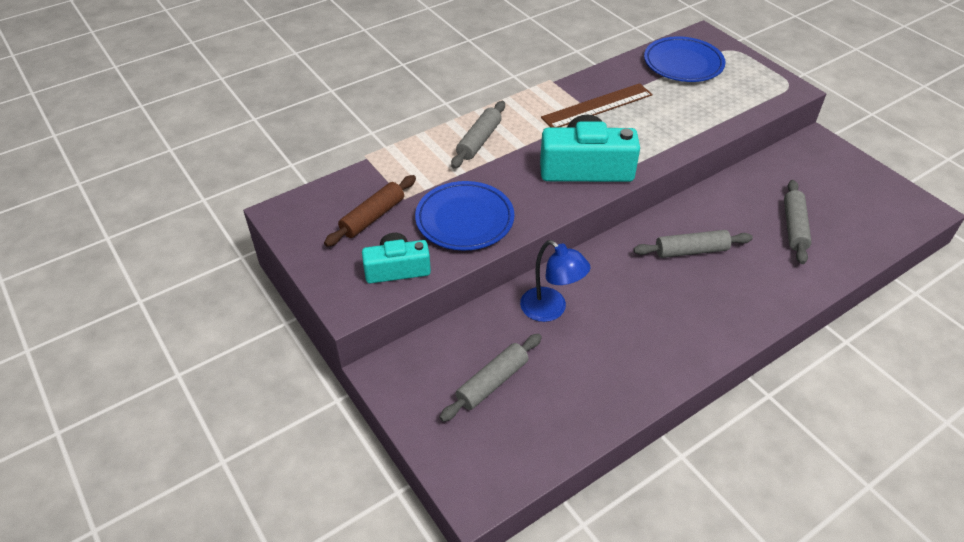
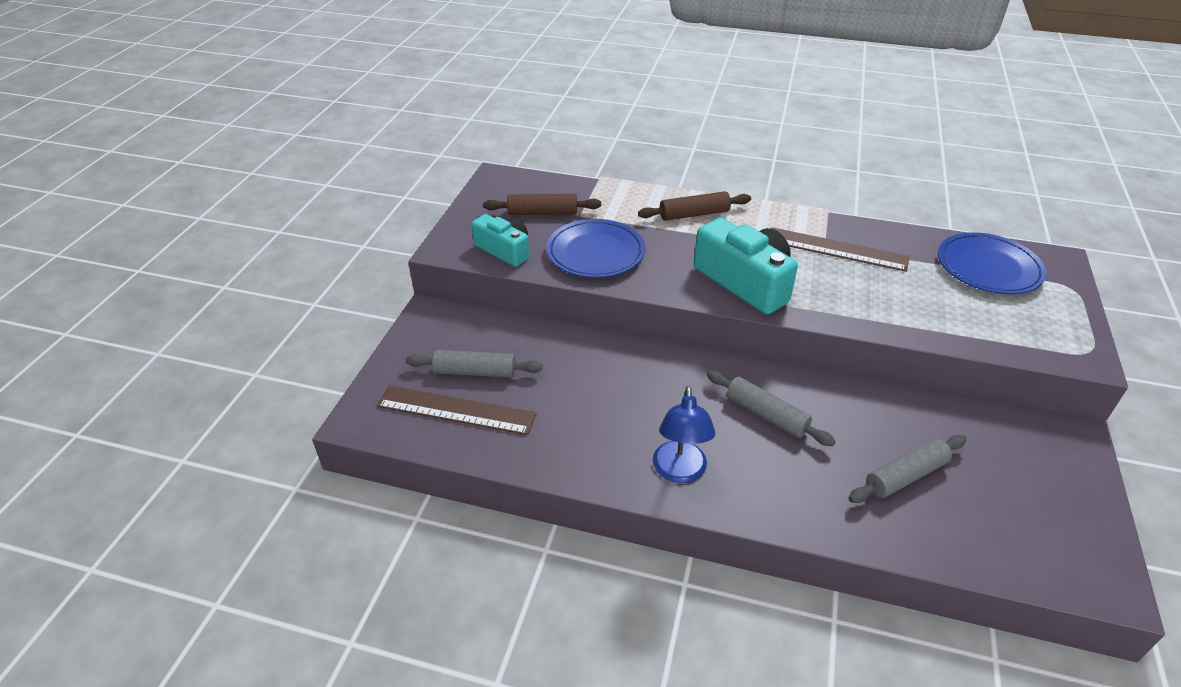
camera: 50 degrees right, 5 degrees down
grey rolling pin [451,101,505,168] -> brown rolling pin [638,191,751,221]
blue lamp [520,240,591,322] -> blue lamp moved to [653,386,715,483]
none -> brown ruler [377,385,537,435]

